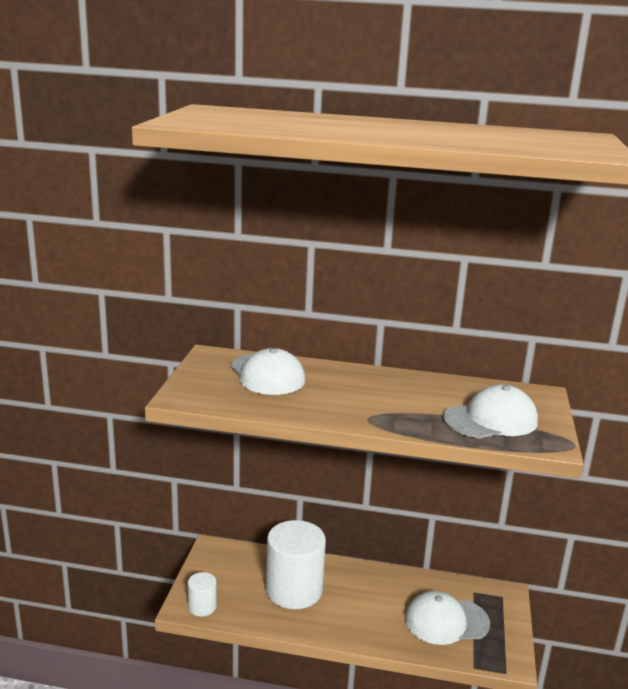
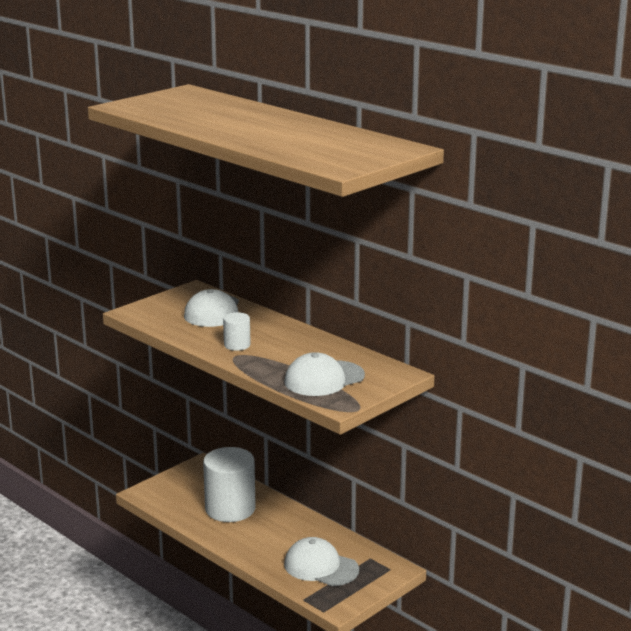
camera: 35 degrees right, 0 degrees up
white cylinder [188,572,217,616] -> white cylinder moved to [223,312,251,351]
white cap [443,384,538,438] -> white cap turned 135 degrees clockwise [284,352,365,396]

